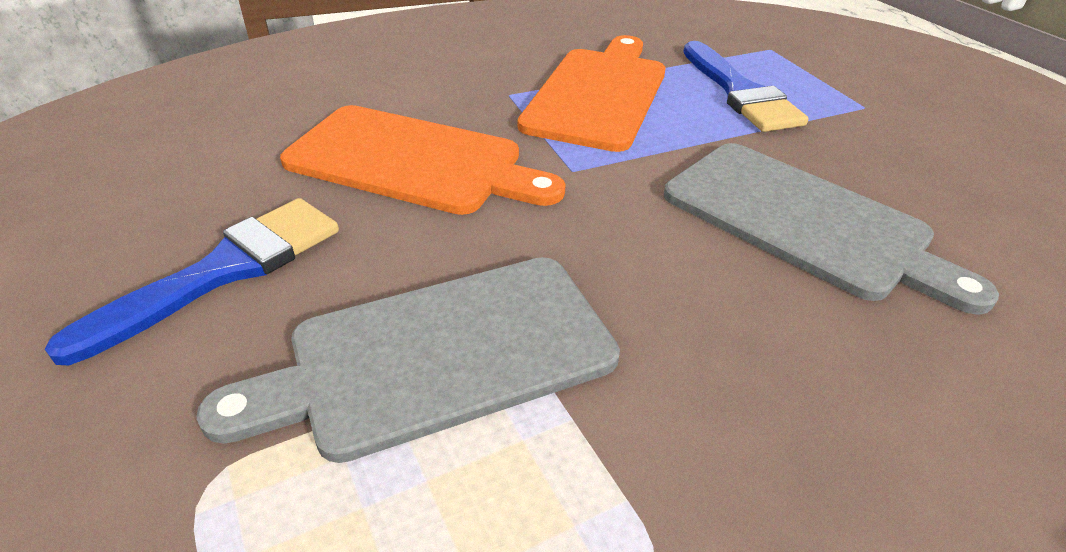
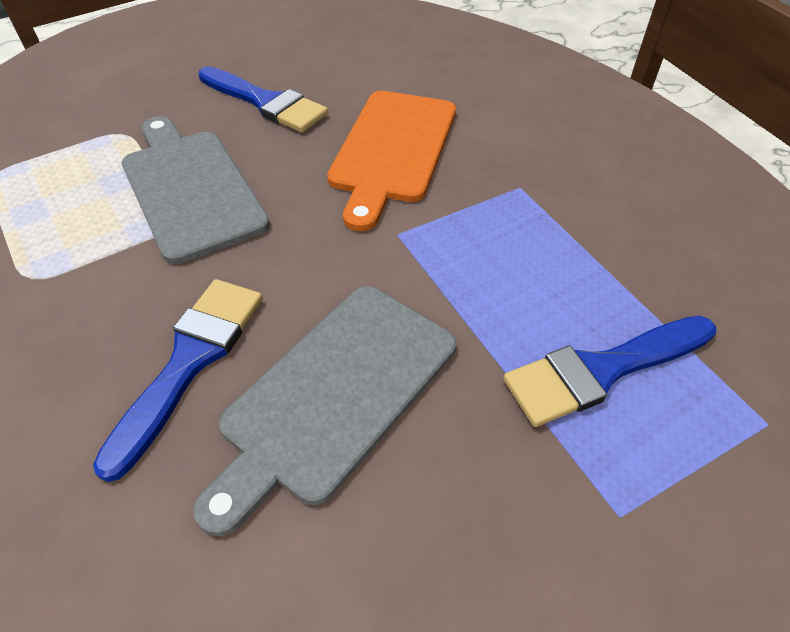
camera: 85 degrees right, 10 degrees up
orange cutting board [518,35,665,152] -> none
none -> blue brush [93,279,263,482]

